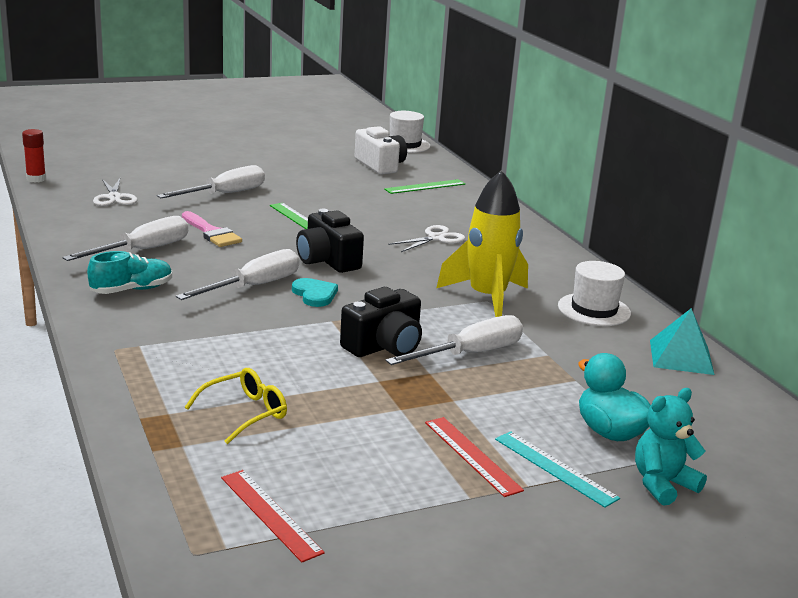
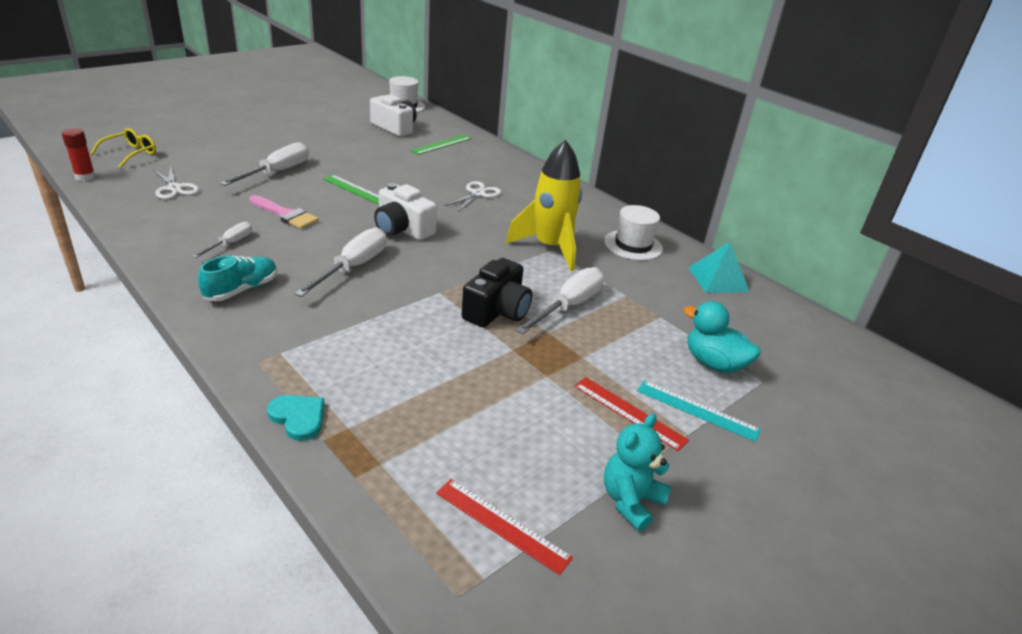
camera: 20 degrees left, 10 degrees up
white screwdriver [62,216,188,261] -> white screwdriver [192,222,252,258], size x0.57
yellow glasses [185,368,287,444] -> yellow glasses moved to [90,128,156,168]
turquoise heart [292,278,338,307] -> turquoise heart moved to [267,395,325,441]
black camera [296,209,364,273] -> white camera [374,183,437,240]
turquoise teddy bear [635,388,707,506] -> turquoise teddy bear moved to [604,413,672,531]

